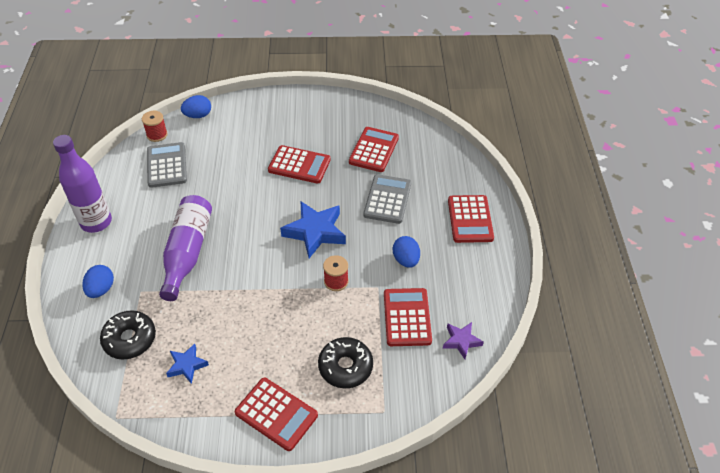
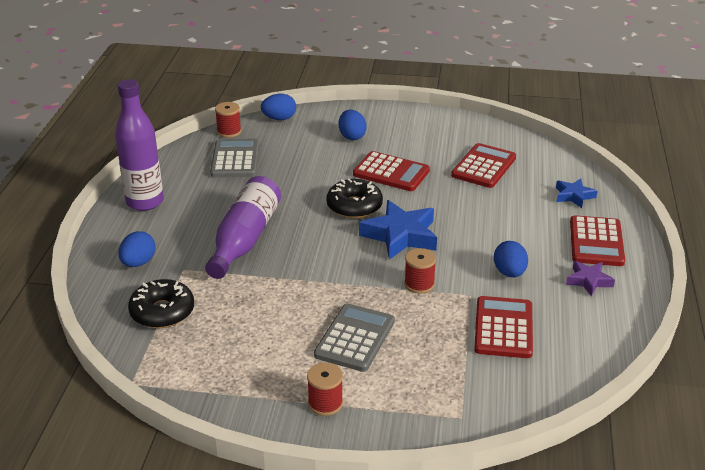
camera: 10 degrees right, 15 degrees down
blue star [166,344,209,384] -> blue star moved to [556,178,597,208]
red calculator [235,378,318,451] -> red spool [307,363,343,416]
black donut [318,337,373,388] -> black donut moved to [326,179,383,219]
grey calculator [363,174,411,224] -> grey calculator moved to [314,303,395,372]
purple star [443,322,484,359] -> purple star moved to [566,261,615,297]
none -> blue egg [339,110,367,140]

